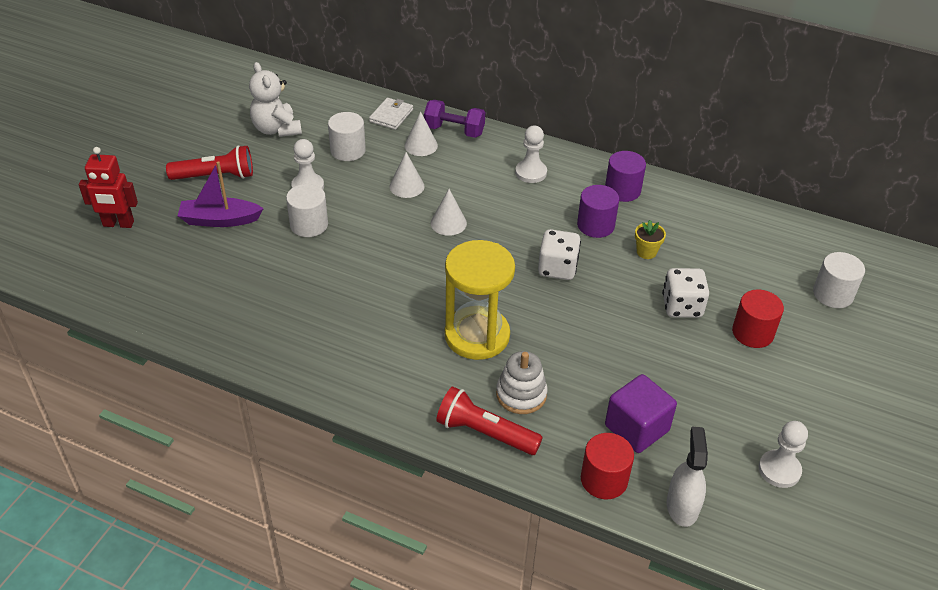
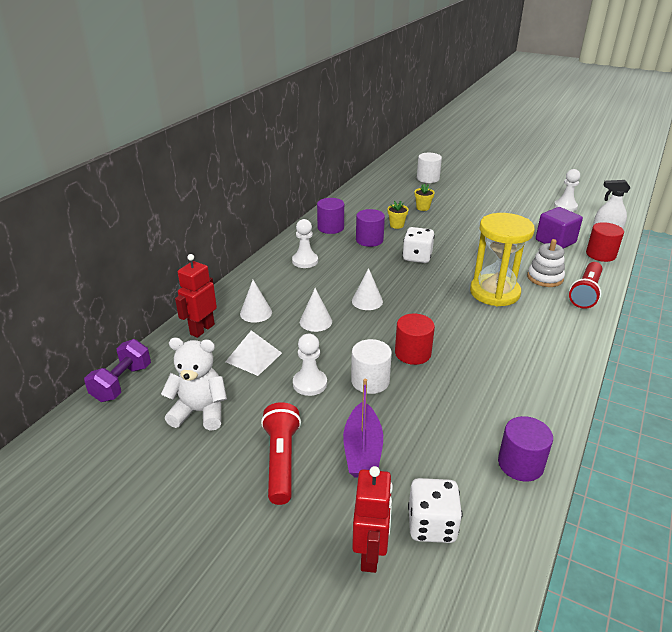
camera: 85 degrees left, 10 degrees down
white teddy bear [249,62,302,137] -> white teddy bear turned 150 degrees counterclockwise [161,338,227,431]
white cylinder [328,112,366,161] -> white pyramid [225,330,282,376]
white wallet [369,98,413,130] -> red robot [175,254,217,338]
purple dumbbell [424,100,485,138] -> purple dumbbell moved to [84,339,151,402]
white dice [662,268,709,318] -> white dice moved to [408,478,462,543]
red cylinder [732,290,784,348] -> red cylinder moved to [395,314,435,365]
none -> yellow flower pot [414,184,435,211]
none -> purple cylinder [498,416,553,482]

